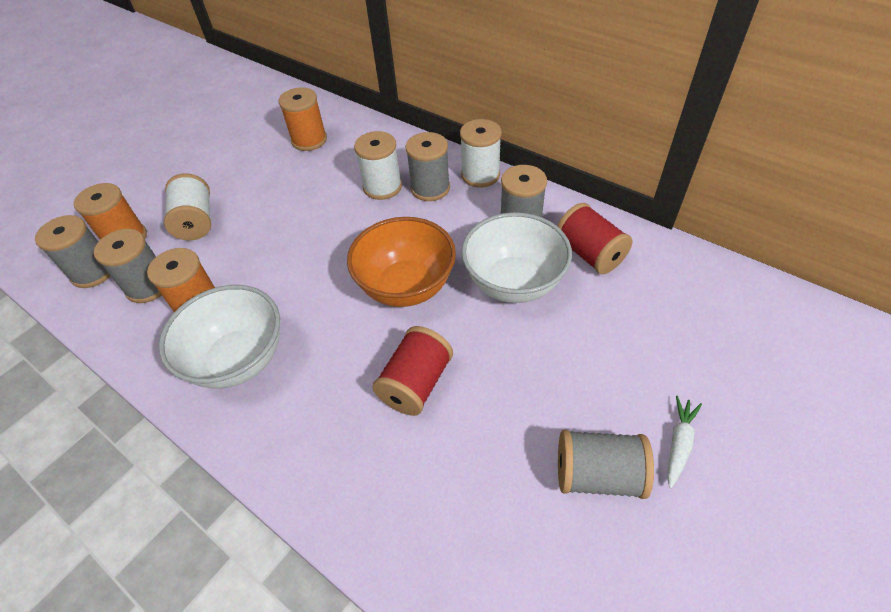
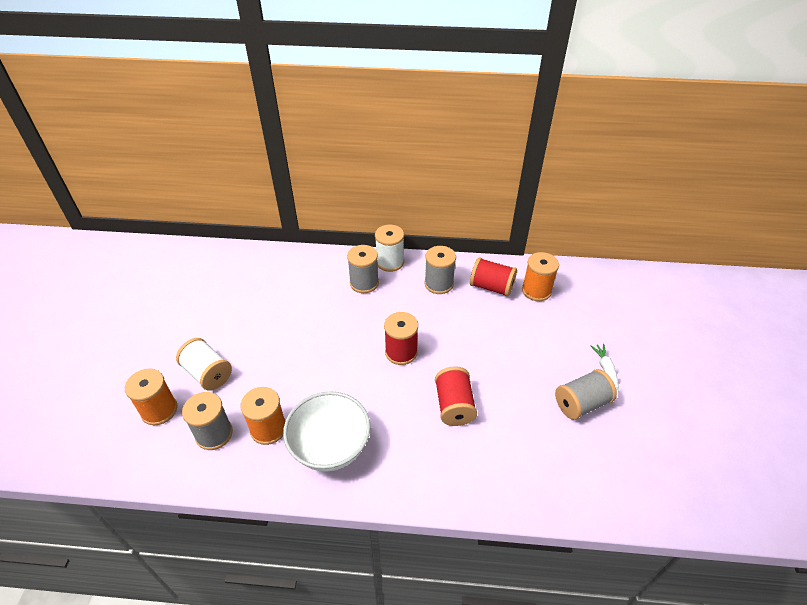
camera: 35 degrees left, 5 degrees down
grey spool [35,215,110,288] -> none
orange spool [279,88,327,151] -> orange spool moved to [522,252,559,301]
orange bowl [347,217,456,307] -> red spool [384,312,418,365]
white spool [354,131,402,200] -> none
white bowl [461,212,572,303] -> none

